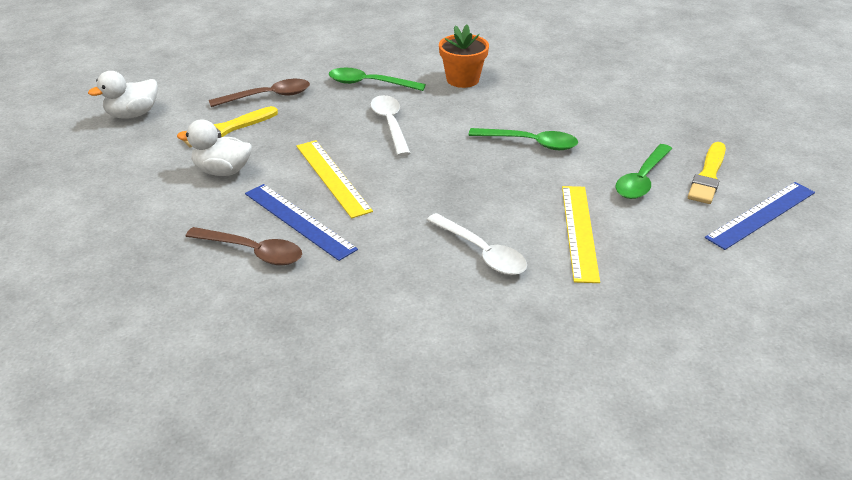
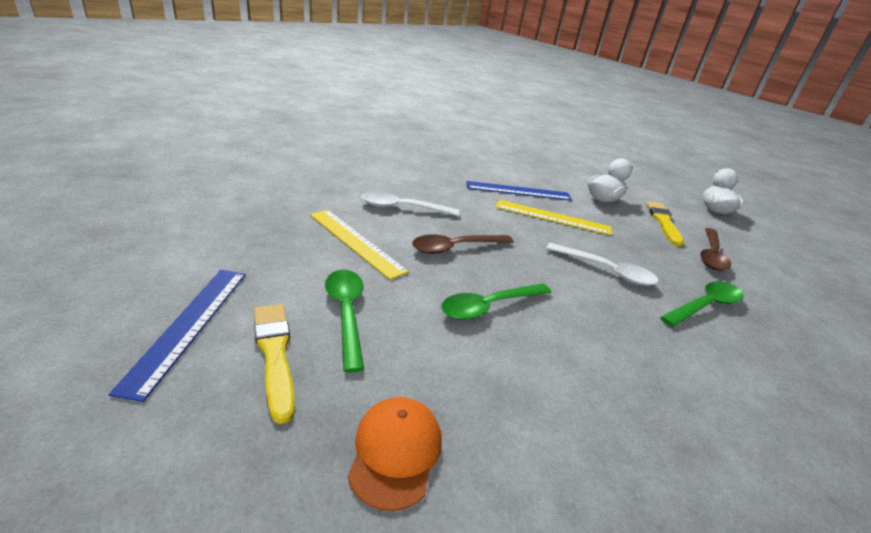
camera: 130 degrees right, 5 degrees down
brown spoon [185,227,302,265] -> brown spoon moved to [412,234,514,254]
orange flower pot [439,25,489,88] -> none
none -> orange cap [348,397,442,511]

